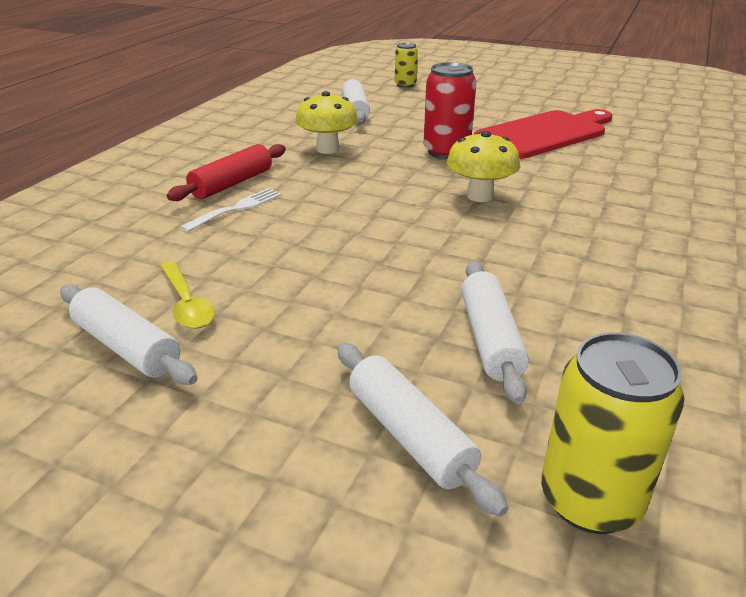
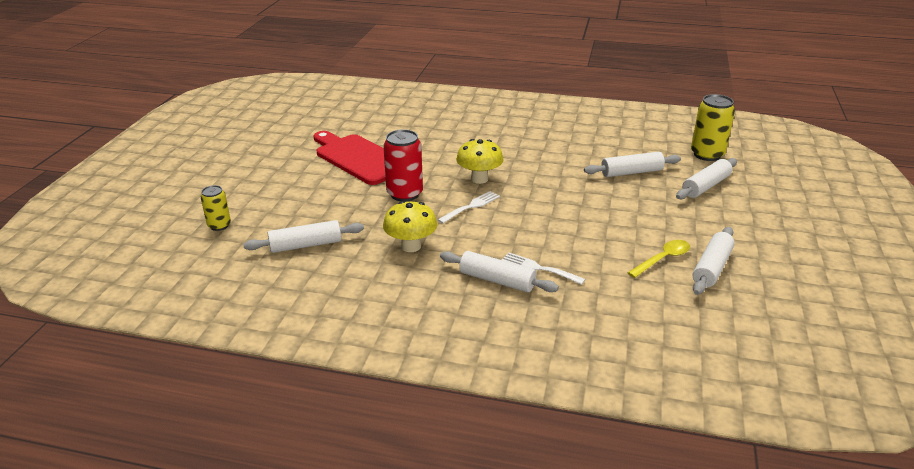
camera: 100 degrees left, 0 degrees up
red rolling pin [167,144,286,201] -> white rolling pin [440,251,559,292]
none -> white fork [438,191,500,224]

